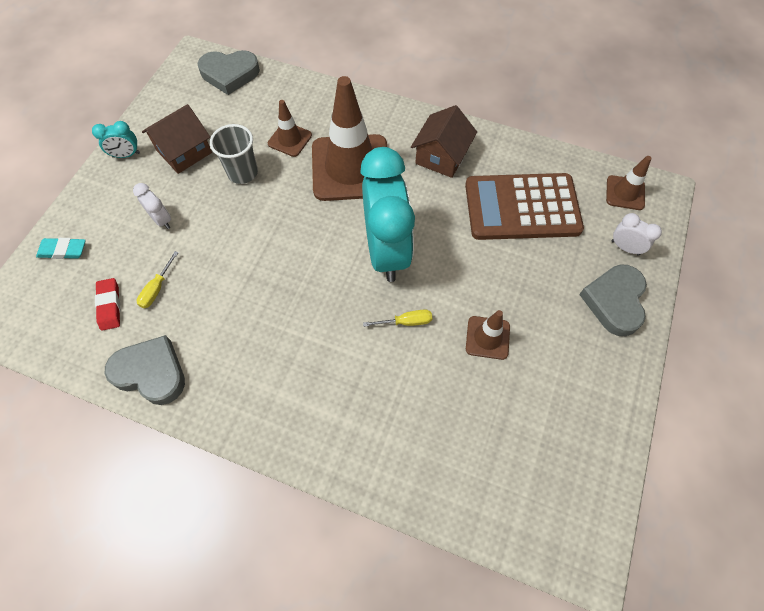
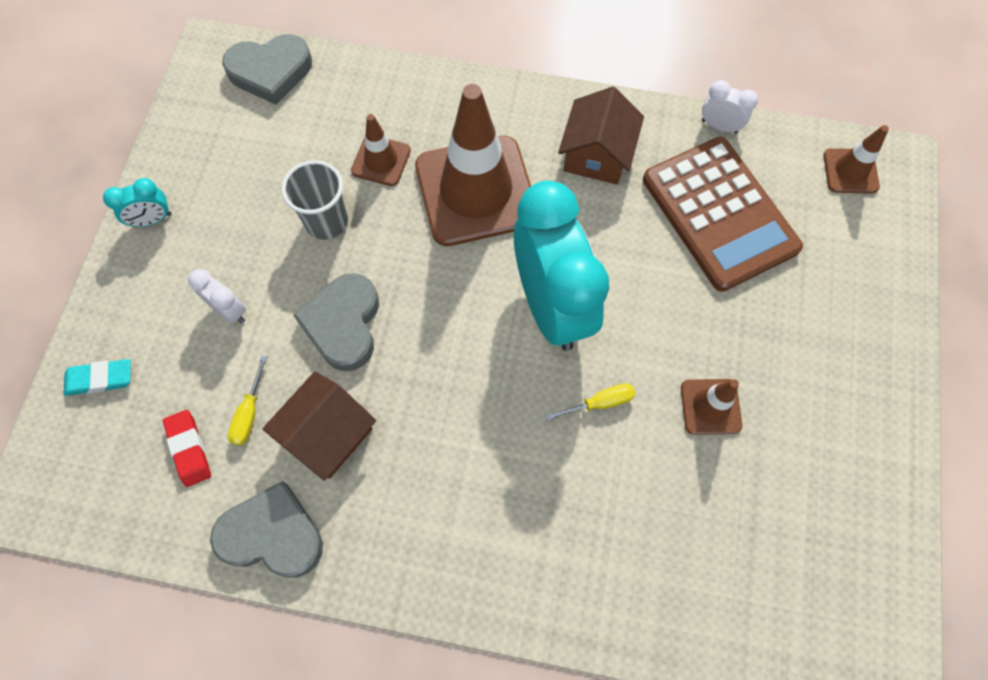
camera: 10 degrees left, 5 degrees up
brown house [142,104,212,174] -> brown house moved to [263,371,376,481]
brown calculator [465,173,584,240] -> brown calculator turned 105 degrees counterclockwise [643,137,803,292]
grey heart [579,265,647,336] -> grey heart moved to [293,273,379,371]
white clock [612,213,662,255] -> white clock moved to [702,80,758,133]

